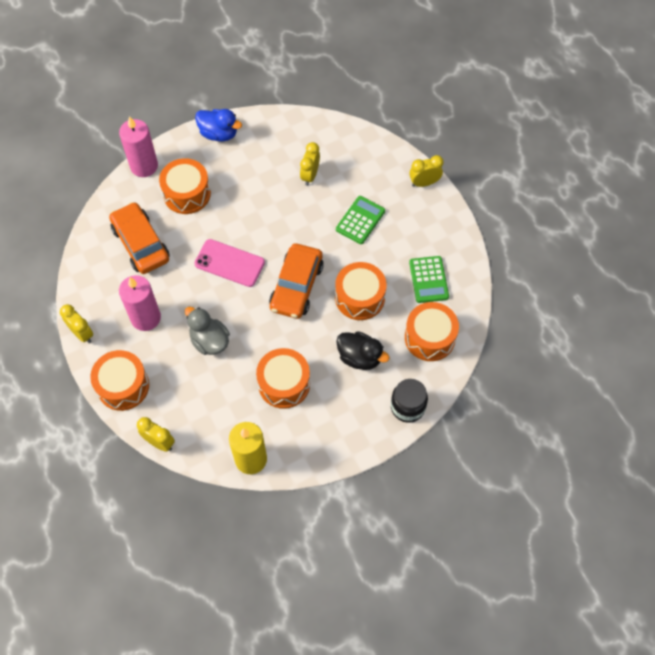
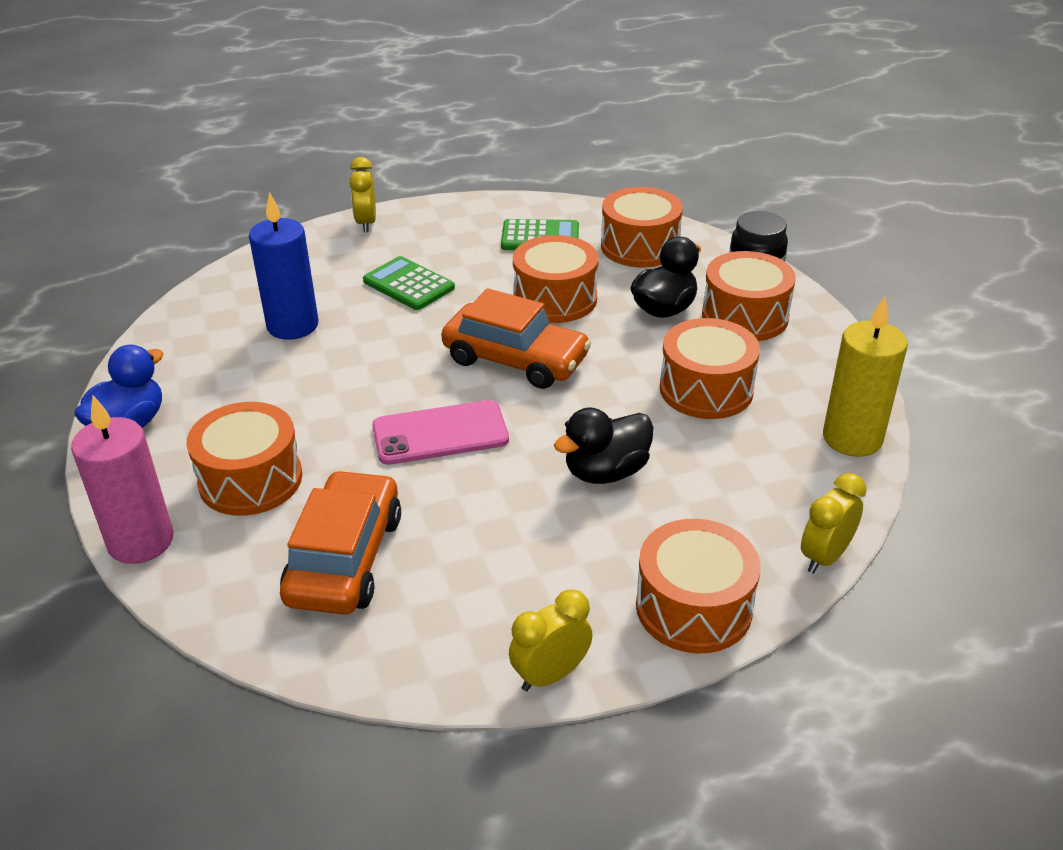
camera: 80 degrees left, 25 degrees down
orange car [109,202,170,274] -> orange car turned 120 degrees clockwise [280,470,401,615]
pink candle [119,275,161,331] -> none
grey duck [185,307,230,355] -> black duck [554,407,653,484]
pink phone [194,239,265,287] -> pink phone turned 45 degrees clockwise [372,400,509,465]
yellow clock [300,142,320,186] -> blue candle [249,192,319,340]
none -> orange drum [702,251,796,341]

